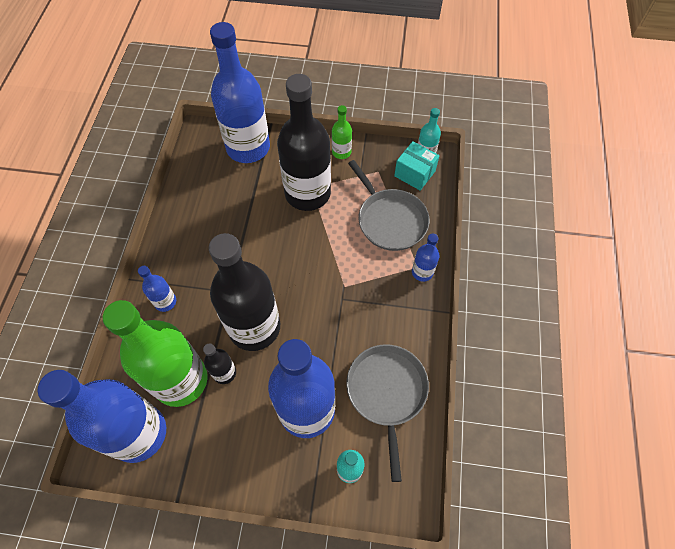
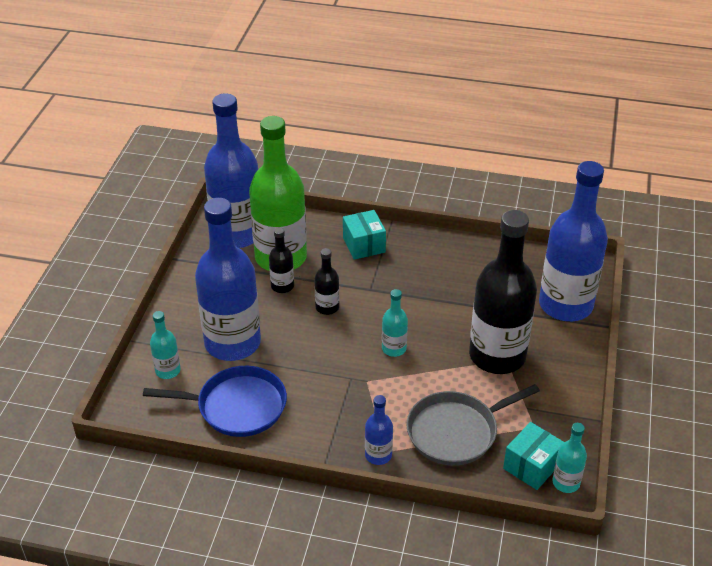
camera: 95 degrees right, 20 degrees down
blue bottle [138,266,176,312] -> turquoise box [343,210,386,260]
black bottle [209,233,280,351] -> black bottle [314,248,339,315], size x0.44
green bottle [332,105,352,159] -> none
grey pan [346,344,429,482] -> blue pan [143,366,287,437]
none -> turquoise bottle [382,289,408,357]

